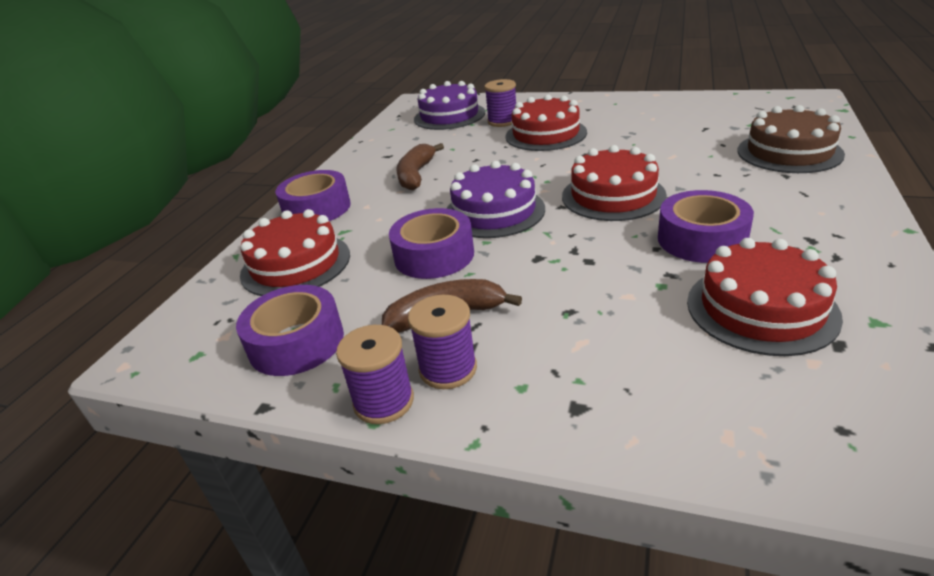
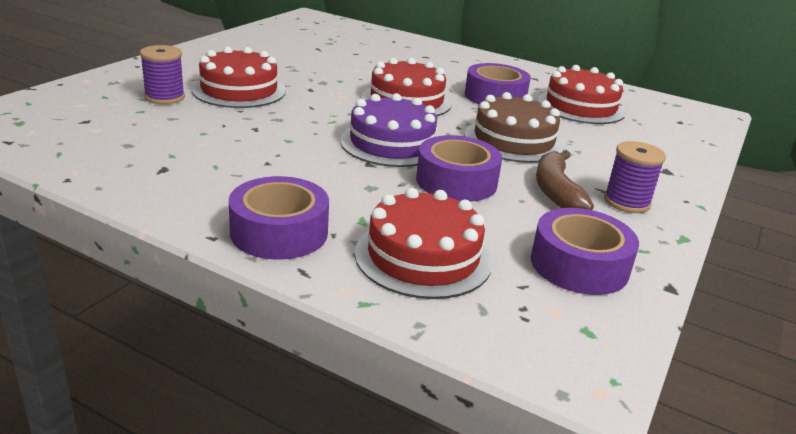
camera: 85 degrees left, 5 degrees down
purple spool [336,325,414,424] -> none
brown banana [396,143,444,190] -> none
purple cake [414,81,485,130] -> none
brown cake [738,105,845,173] -> brown cake moved to [465,92,564,163]

